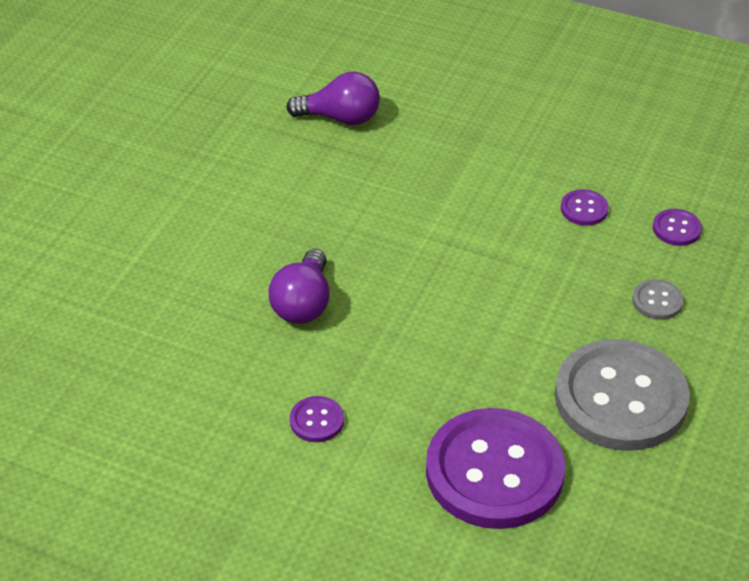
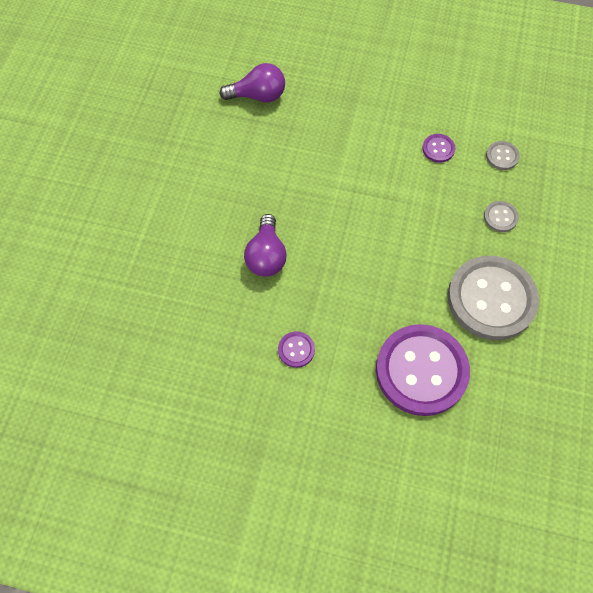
camera: 10 degrees left, 20 degrees up
purple button [653,209,702,246] -> grey button [486,141,520,170]

